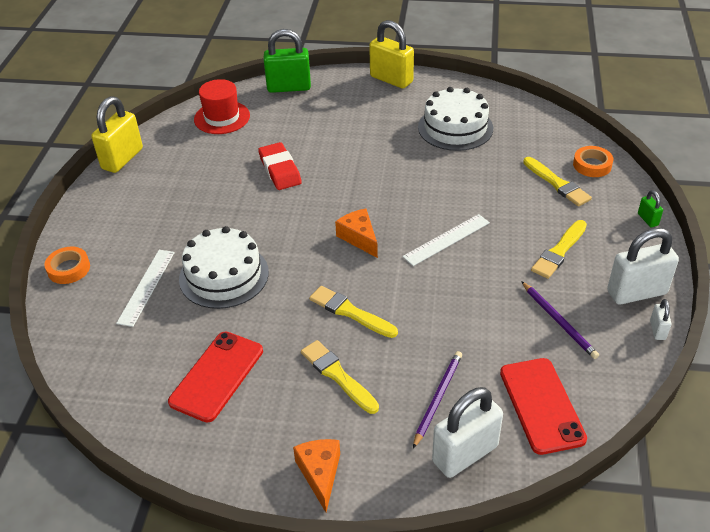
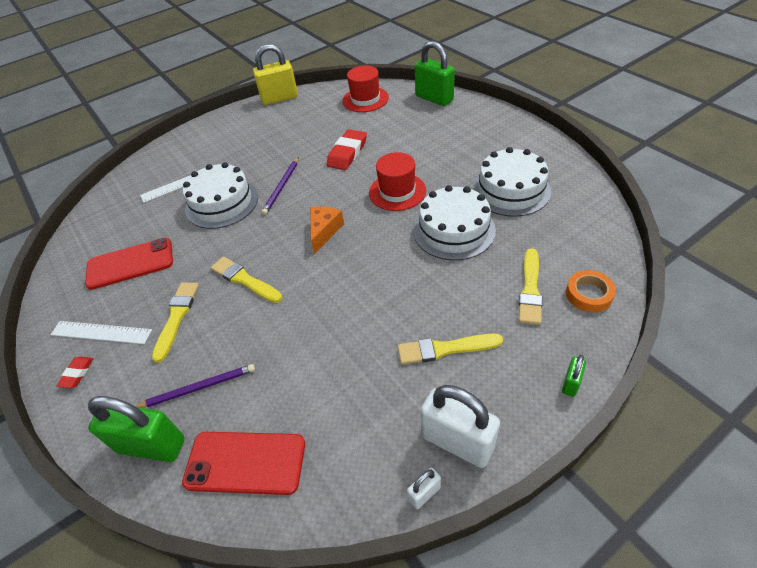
camera: 50 degrees right, 5 degrees up
orange tape [44,247,90,284] -> none
orange cheese [293,439,340,512] -> red eraser [56,357,94,388]
yellow brush [309,286,398,338] -> yellow brush turned 45 degrees counterclockwise [211,257,282,303]
yellow padlock [369,20,414,88] -> none
white ruler [402,214,490,266] -> white ruler moved to [51,321,152,344]
white padlock [432,387,503,478] -> green padlock [88,396,185,462]
red phone [500,358,587,455] -> red phone turned 60 degrees clockwise [182,432,305,495]
purple pencil [521,281,599,359] -> purple pencil moved to [261,157,299,215]
none -> red hat [369,152,426,211]
none -> white cake [413,185,496,260]

